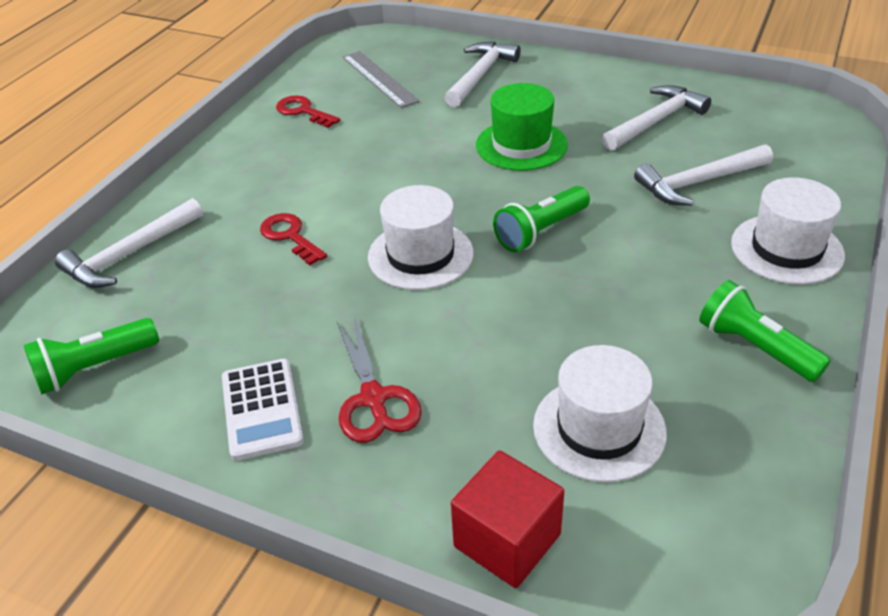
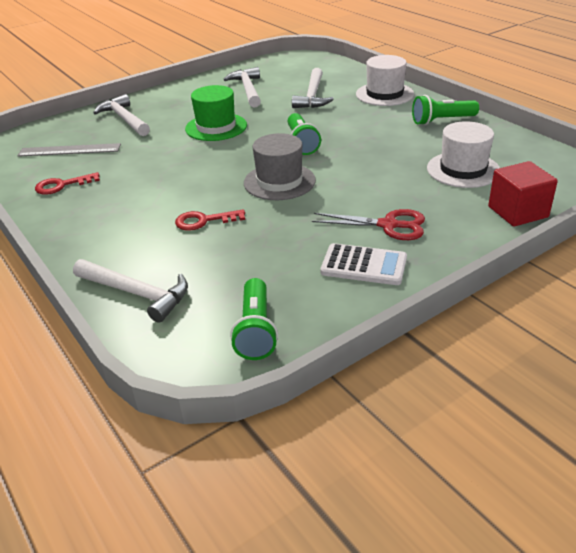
camera: 60 degrees left, 5 degrees down
white hammer [55,198,203,288] -> white hammer turned 45 degrees counterclockwise [73,259,188,323]
white hat [368,185,474,290] -> grey hat [244,133,316,200]

